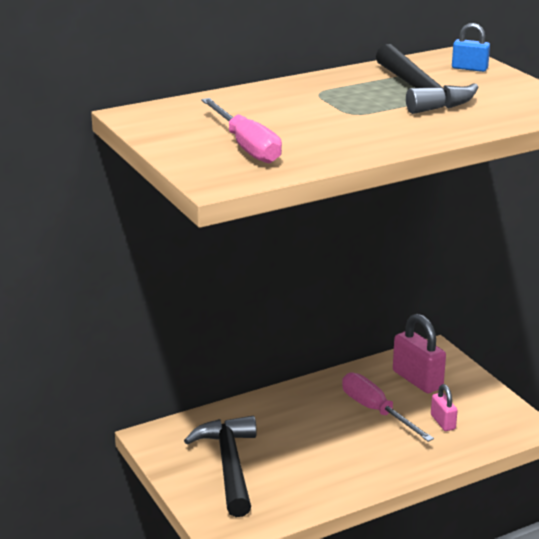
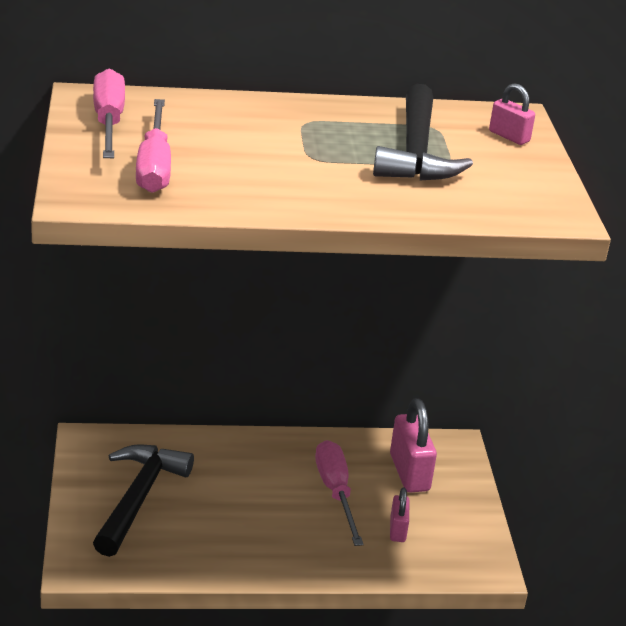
camera: 20 degrees right, 5 degrees up
blue padlock [452,23,490,72] -> pink padlock [489,83,535,145]
none -> pink screwdriver [93,69,125,158]

